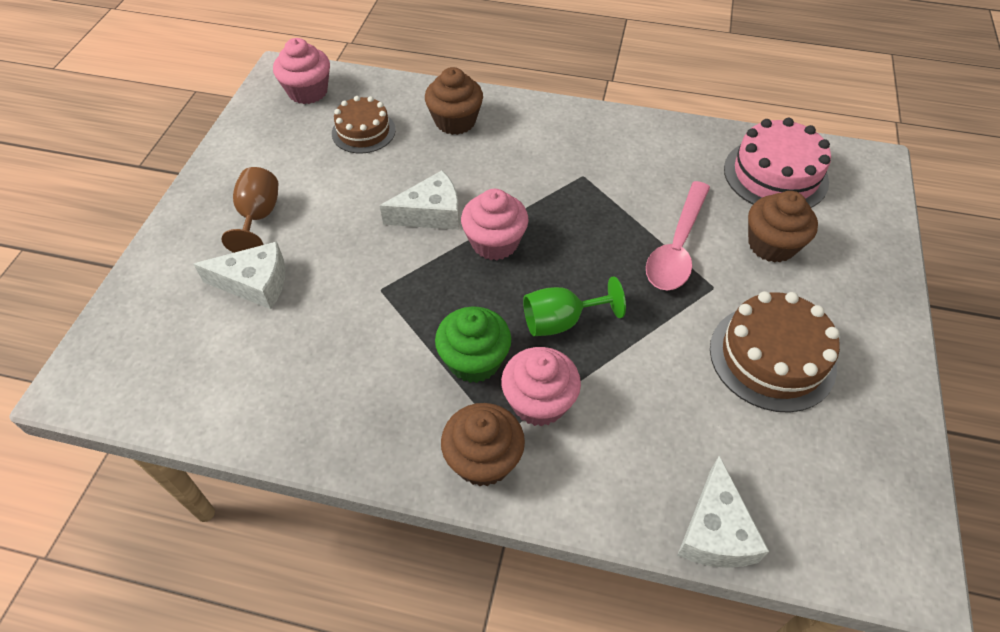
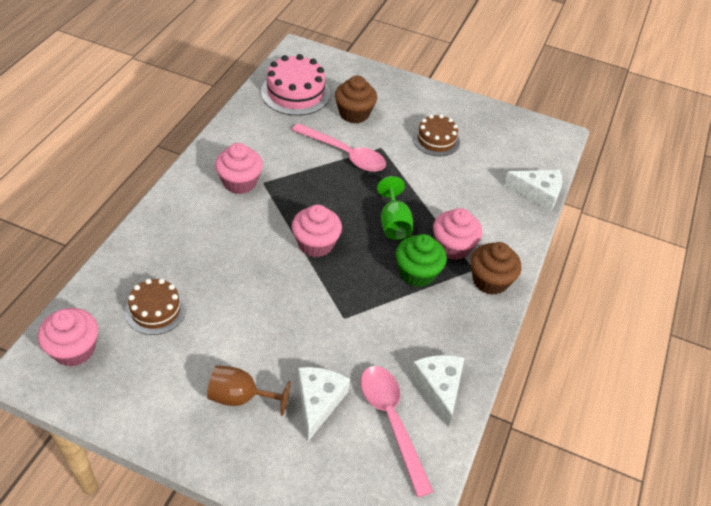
camera: 85 degrees left, 5 degrees down
white cheese [380,170,460,230] -> white cheese moved to [411,355,464,427]
brown cupcake [425,67,483,135] -> none
brown cake [710,291,840,413] -> brown cake [413,114,460,156], size x0.65
none -> pink cupcake [215,143,263,194]
none -> pink spoon [361,366,434,498]

